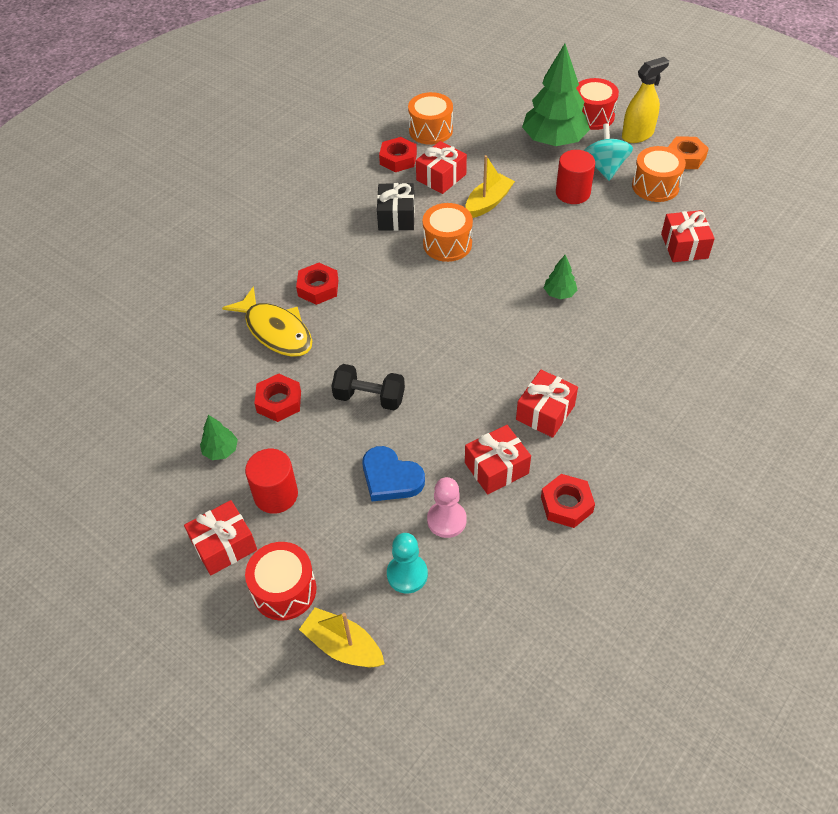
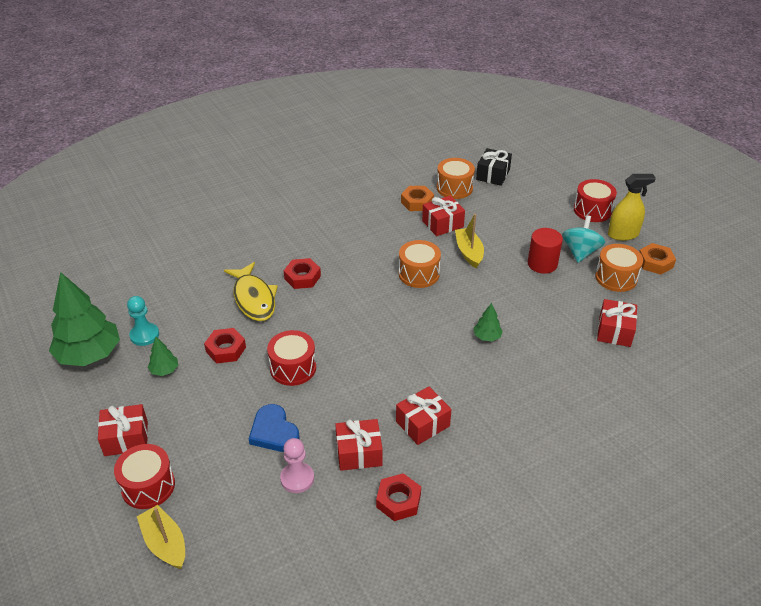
camera: 20 degrees right, 10 degrees down
red cylinder [245,449,298,514] -> none
black dumbbell [331,364,405,410] -> red drum [267,330,316,386]
black gift [377,183,415,231] -> black gift moved to [476,148,512,186]
red nut [379,137,417,172] -> orange nut [401,186,434,211]
turquoise pawn [387,533,428,593] -> turquoise pawn moved to [127,296,159,346]
yellow boat [465,155,515,218] -> yellow boat turned 75 degrees counterclockwise [455,214,484,269]
green tree [522,44,590,146] -> green tree moved to [49,272,120,366]

